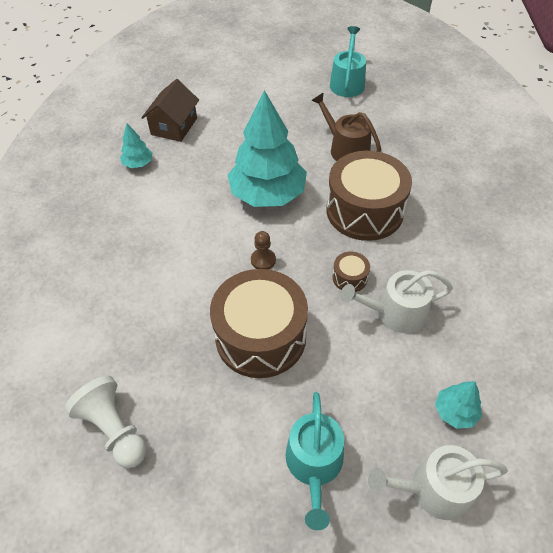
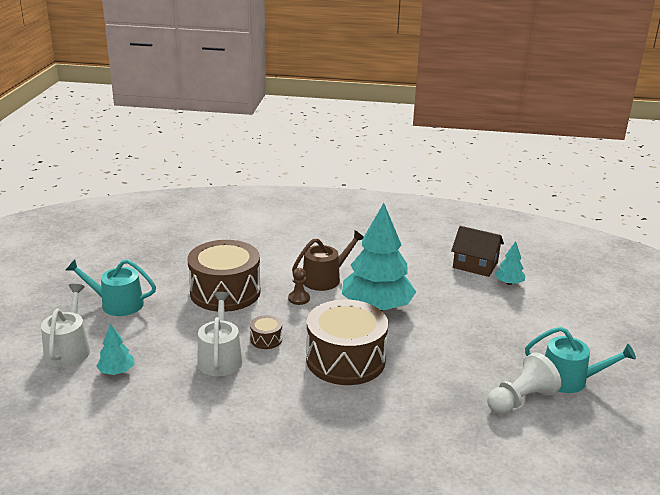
camera: 95 degrees right, 25 degrees down
white pawn [64,376,147,468] -> white pawn moved to [487,352,561,414]
turquoise tree [120,124,153,168] -> turquoise tree moved to [495,241,526,285]
brown watering can [311,92,381,161] -> brown watering can moved to [292,230,363,291]

